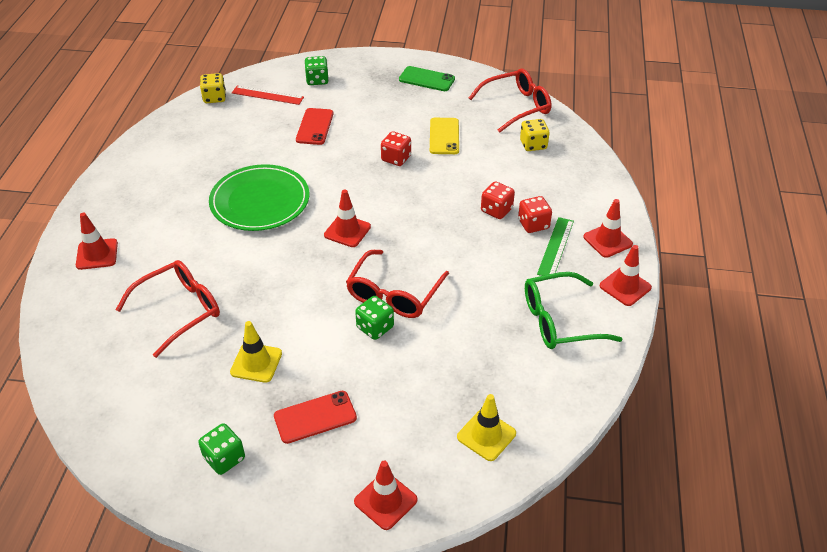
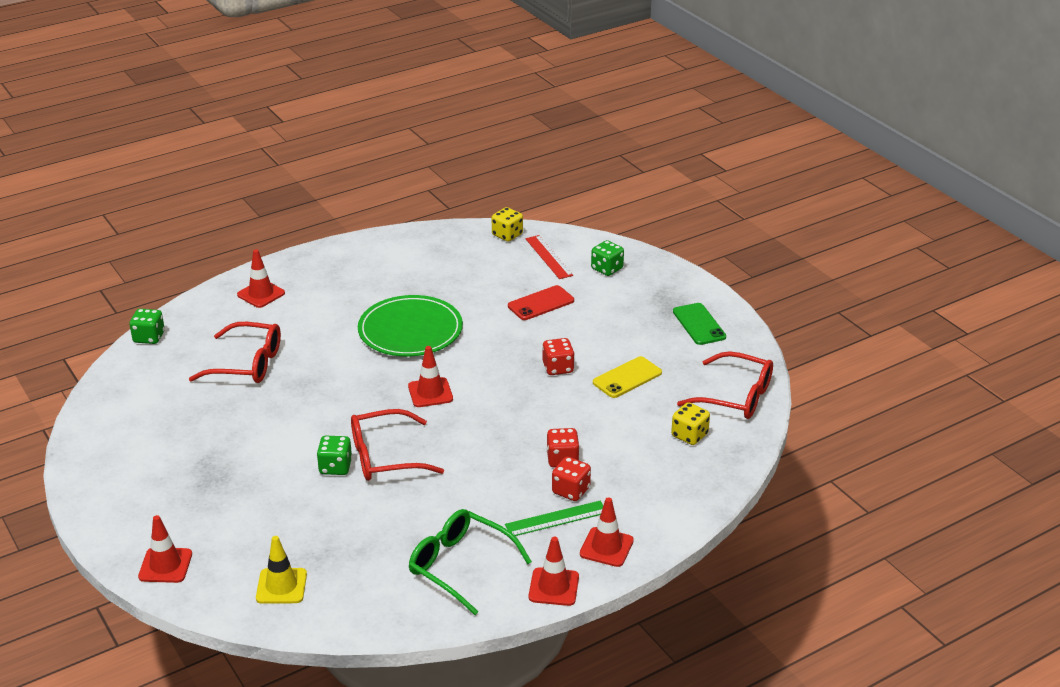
camera: 50 degrees right, 10 degrees down
green dice [198,423,245,475] -> green dice moved to [129,309,165,344]
yellow traffic cone [230,321,282,383] -> none
red phone [274,391,357,444] -> none

